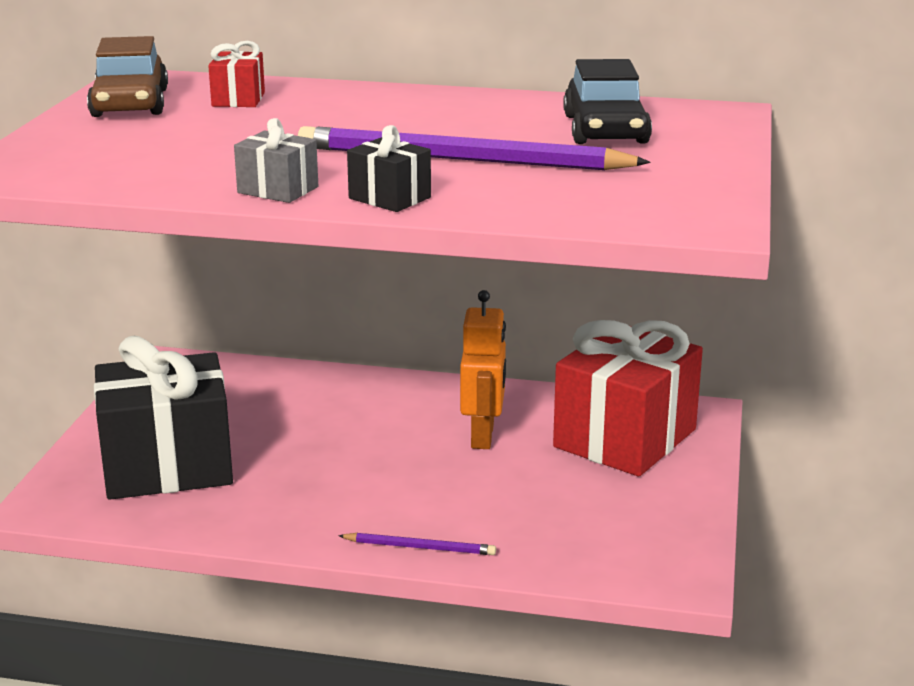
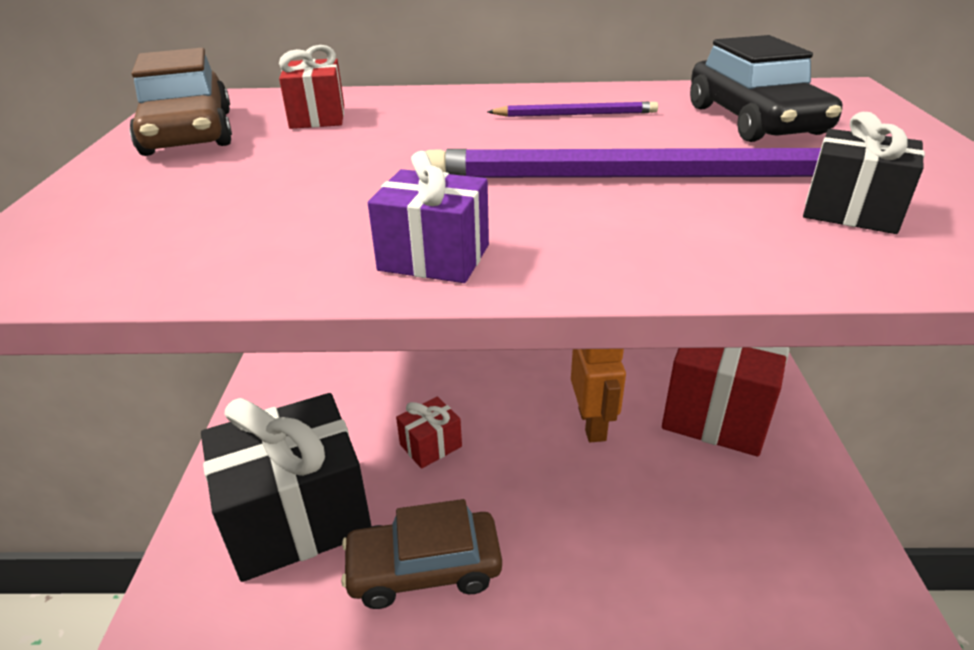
camera: 10 degrees left, 10 degrees up
grey gift [234,118,318,203] -> purple gift [368,151,489,283]
purple pencil [338,533,496,555] -> purple pencil moved to [487,102,658,117]
black gift [347,125,431,212] -> black gift moved to [803,112,925,234]
none -> brown car [341,499,502,609]
none -> red gift [396,397,462,469]

